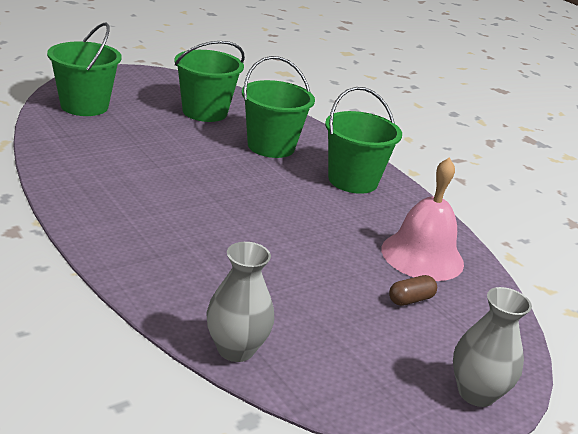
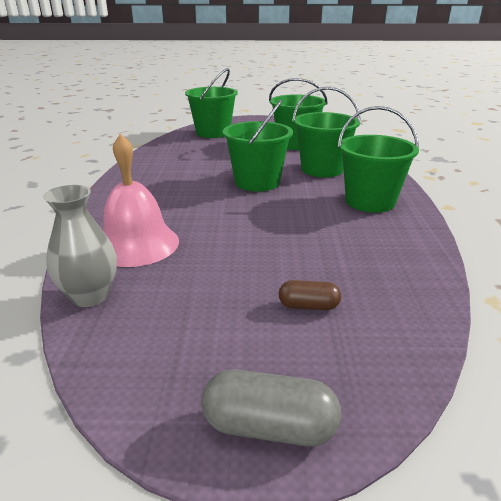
camera: 40 degrees right, 0 degrees up
pink bell [381,157,464,281] -> pink bell moved to [103,133,179,267]
grey vase [453,287,532,407] -> grey capsule [201,369,341,446]
none -> green bucket [223,100,293,192]

